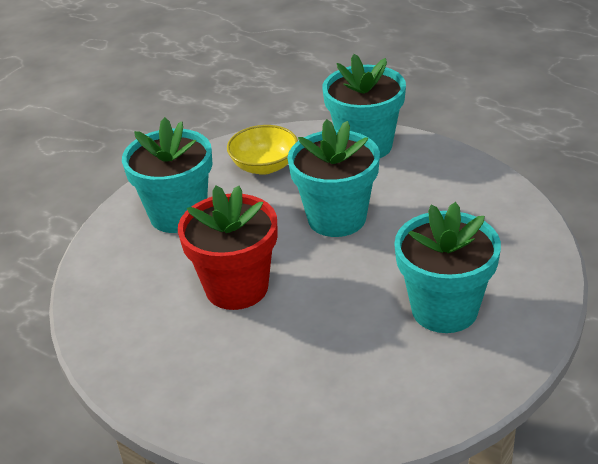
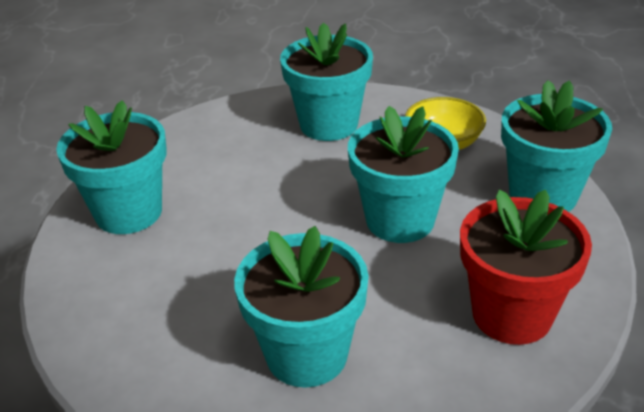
camera: 60 degrees right, 0 degrees up
red flower pot [178,185,277,310] -> red flower pot moved to [460,190,592,345]
none -> turquoise flower pot [56,101,167,234]

